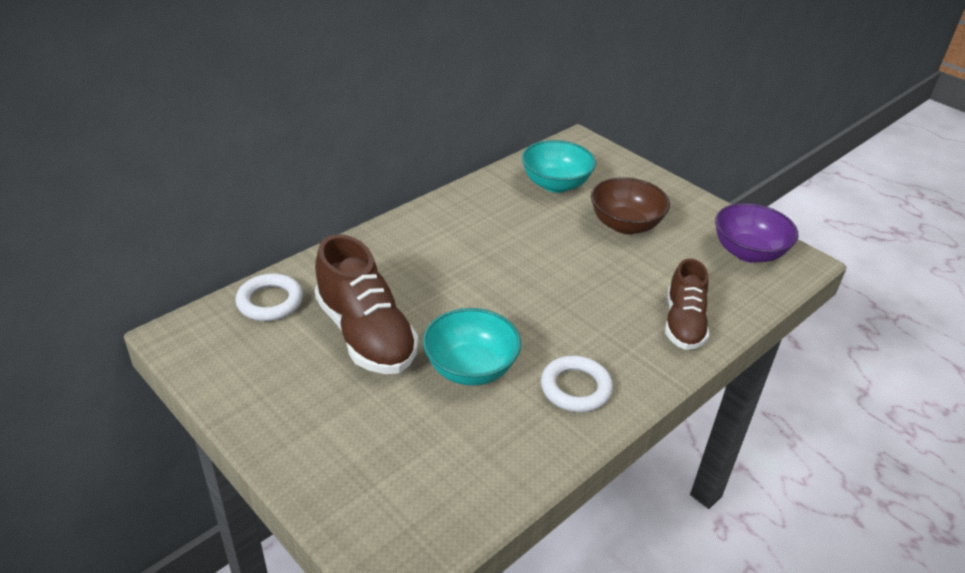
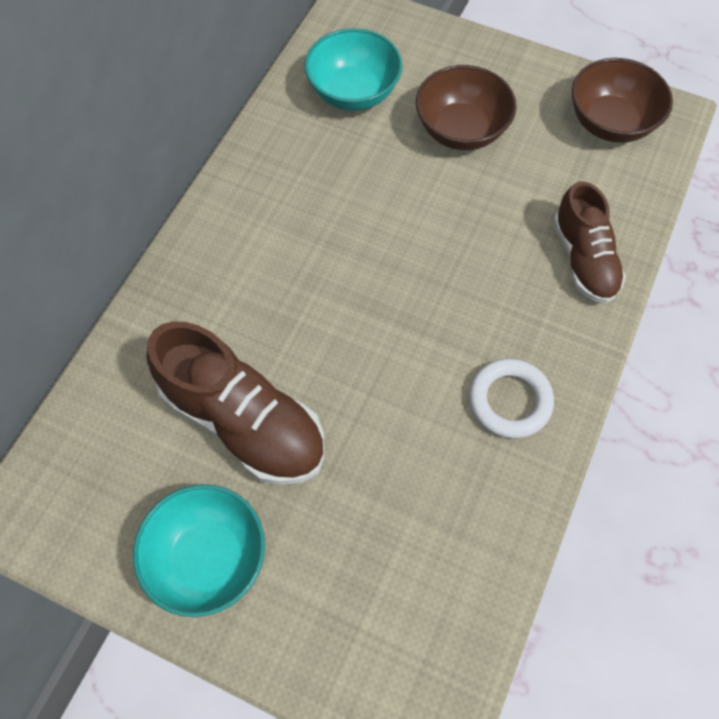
camera: 20 degrees left, 25 degrees up
white ring [236,273,303,321] -> none
turquoise bowl [423,308,521,386] -> turquoise bowl moved to [133,484,265,617]
purple bowl [715,203,798,263] -> brown bowl [572,58,673,143]

